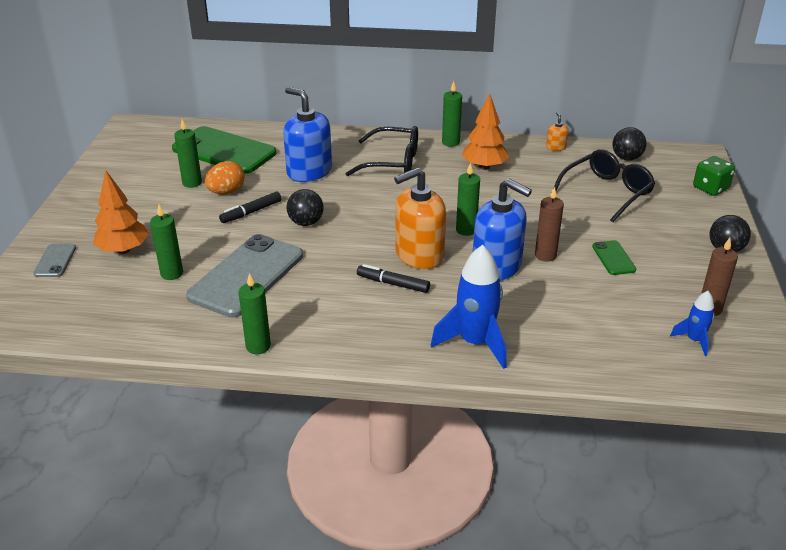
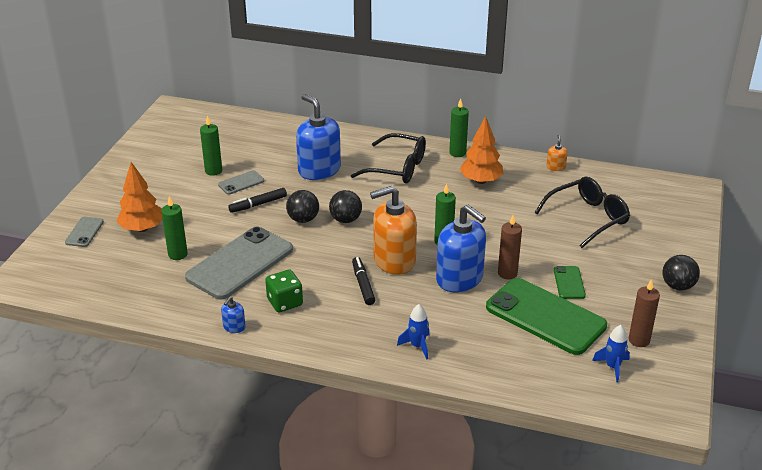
camera: 10 degrees right, 0 degrees up
green phone [172,126,276,174] -> green phone moved to [486,278,607,355]
orange egg [205,161,245,194] -> grey phone [218,170,264,194]
green candle [238,273,271,354] -> blue soap dispenser [221,296,246,333]
black marker [357,264,430,293] -> black marker turned 45 degrees clockwise [352,257,375,305]
blue rocket [431,245,507,369] -> blue rocket [397,304,429,360], size x0.53
black ball [612,127,647,161] -> black ball moved to [329,190,362,223]
green dice [693,156,735,196] -> green dice moved to [265,269,303,313]

